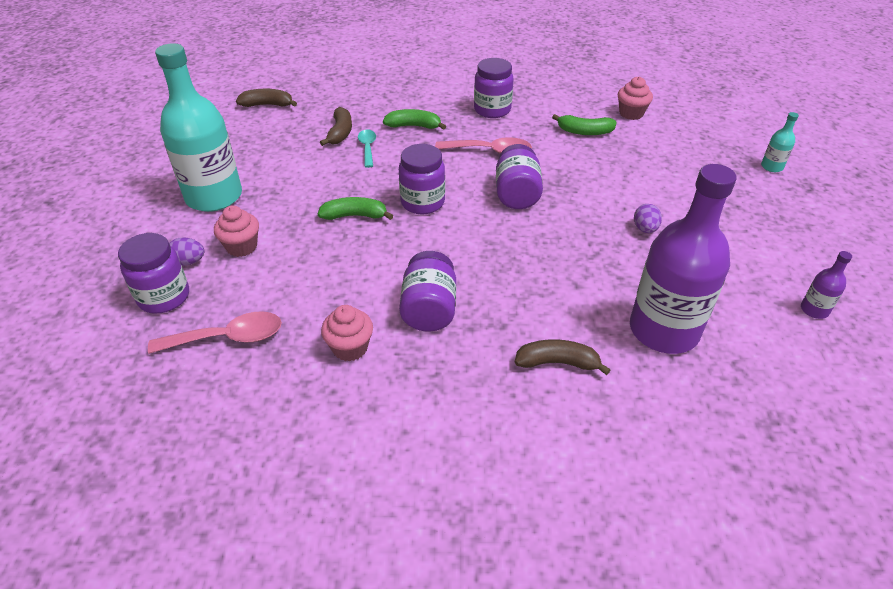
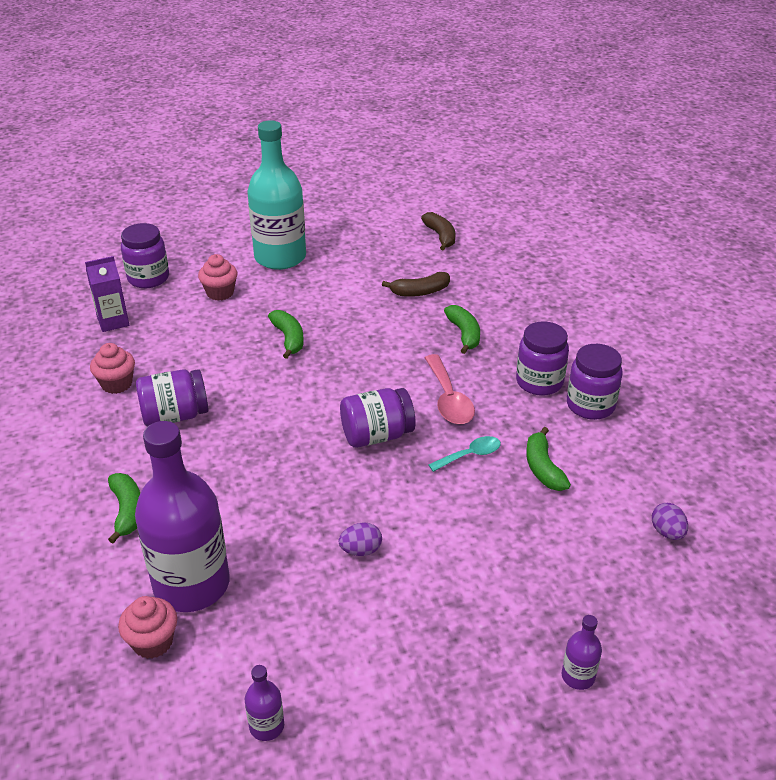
camera: 70 degrees right, 5 degrees down
pink spoon [148,311,282,354] -> purple carton [85,256,129,332]
purple egg [169,238,205,266] -> purple egg moved to [652,503,688,540]
turquoise spoon [358,129,376,168] -> turquoise spoon moved to [429,436,501,472]
purple jar [399,144,445,214] -> purple jar moved to [567,344,623,420]
brown banana [515,339,610,375] -> green banana [108,473,140,544]
pink cupcake [618,77,653,120] -> pink cupcake moved to [118,596,177,659]
turquoise bottle [761,112,799,172] -> purple bottle [562,615,602,690]

